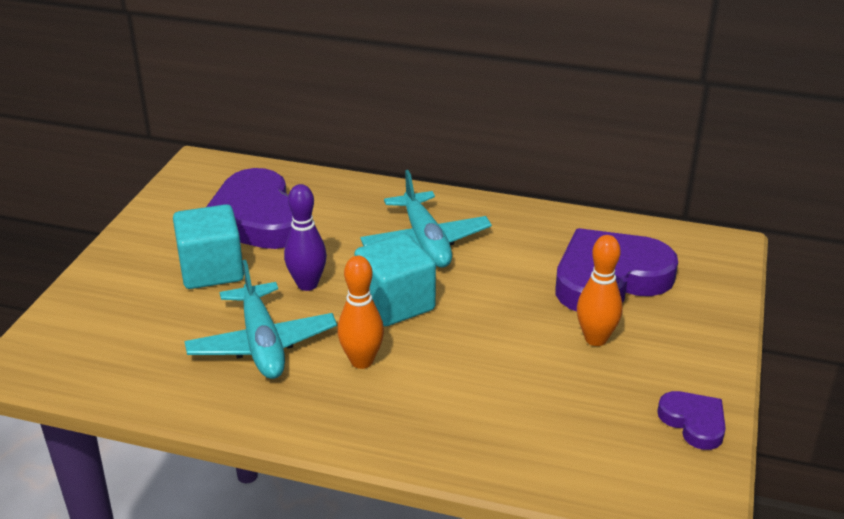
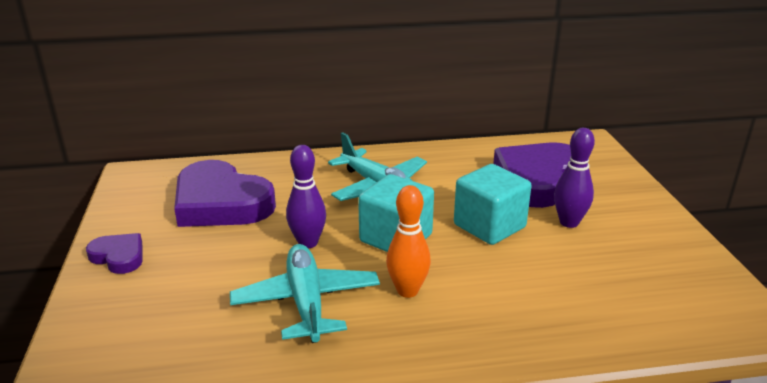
camera: 25 degrees left, 5 degrees down
turquoise cube [173,204,244,289] -> turquoise cube moved to [454,164,531,245]
turquoise plane [184,260,337,379] -> turquoise plane turned 150 degrees counterclockwise [230,244,380,343]
orange bowling pin [577,235,623,346] -> purple bowling pin [554,128,595,228]
purple heart [657,391,726,450] -> purple heart moved to [86,233,143,274]

